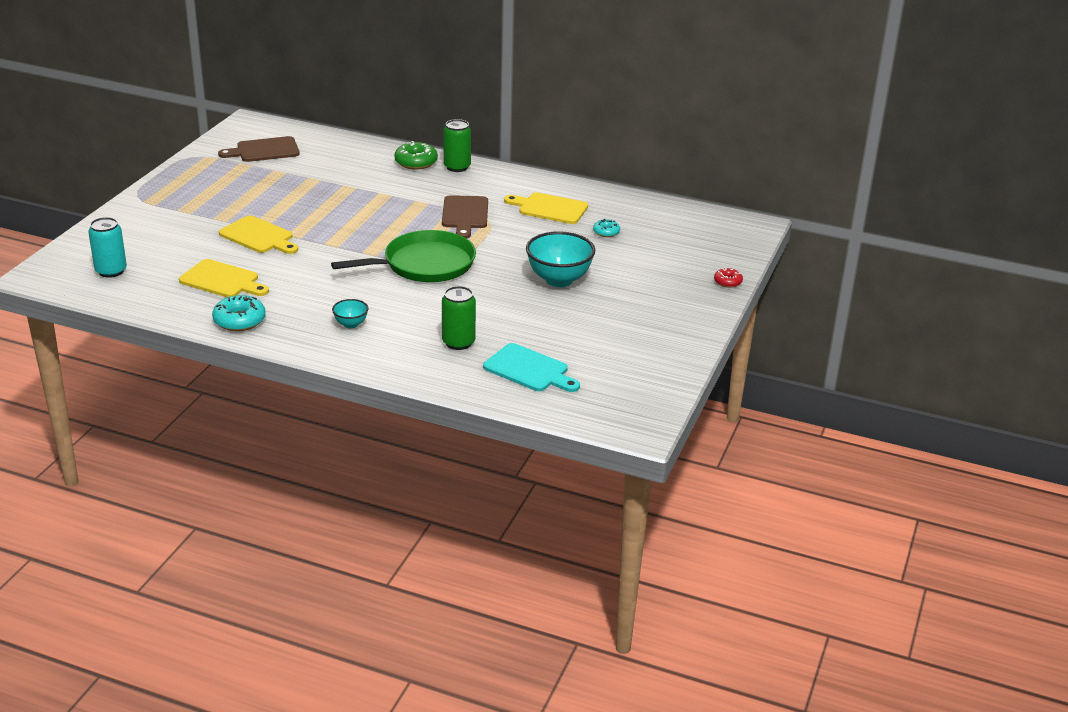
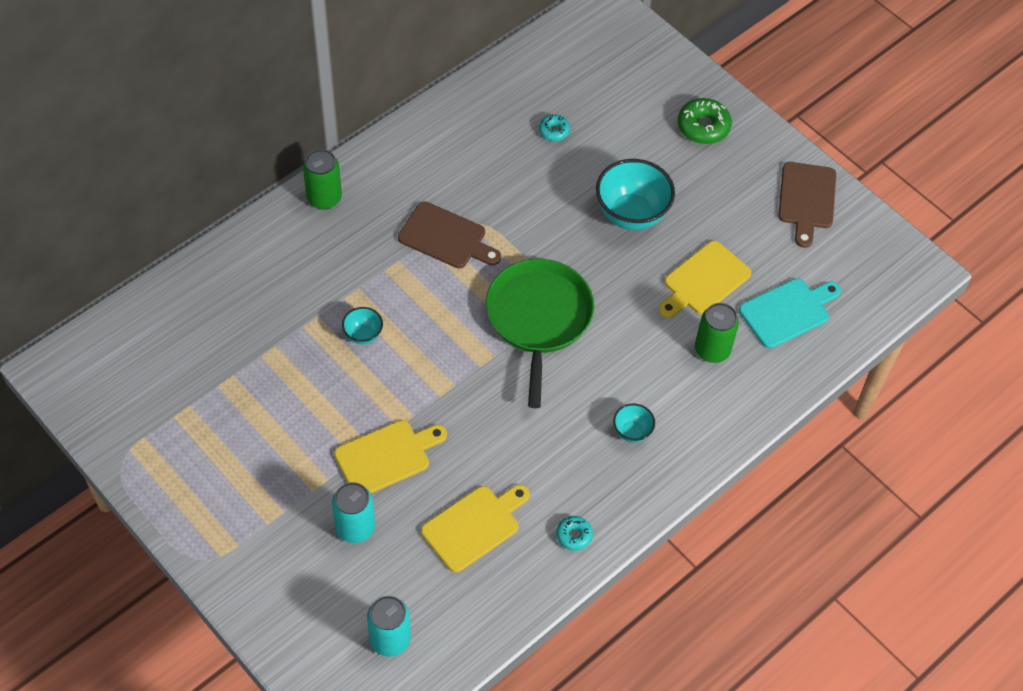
camera: 65 degrees left, 25 degrees up
turquoise donut [212,295,266,331] -> turquoise donut [556,516,593,551], size x0.58
brown cutting board [218,136,300,162] -> brown cutting board moved to [778,162,836,248]
green donut [394,141,438,169] -> green donut moved to [678,98,732,144]
yellow cutting board [504,192,588,224] -> yellow cutting board moved to [659,241,751,318]
red donut [714,268,743,288] -> none
none -> turquoise can [332,482,375,543]
none -> turquoise bowl [342,307,383,345]

